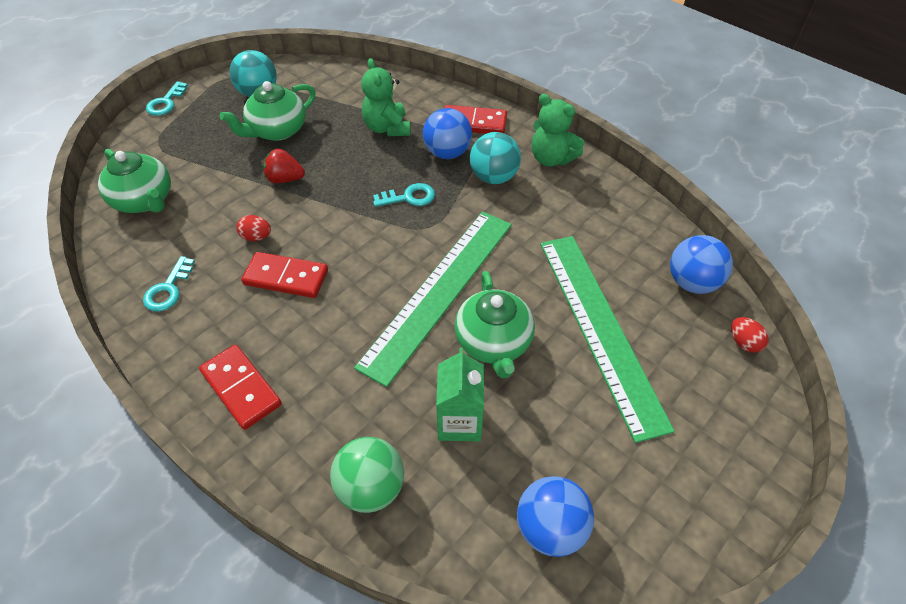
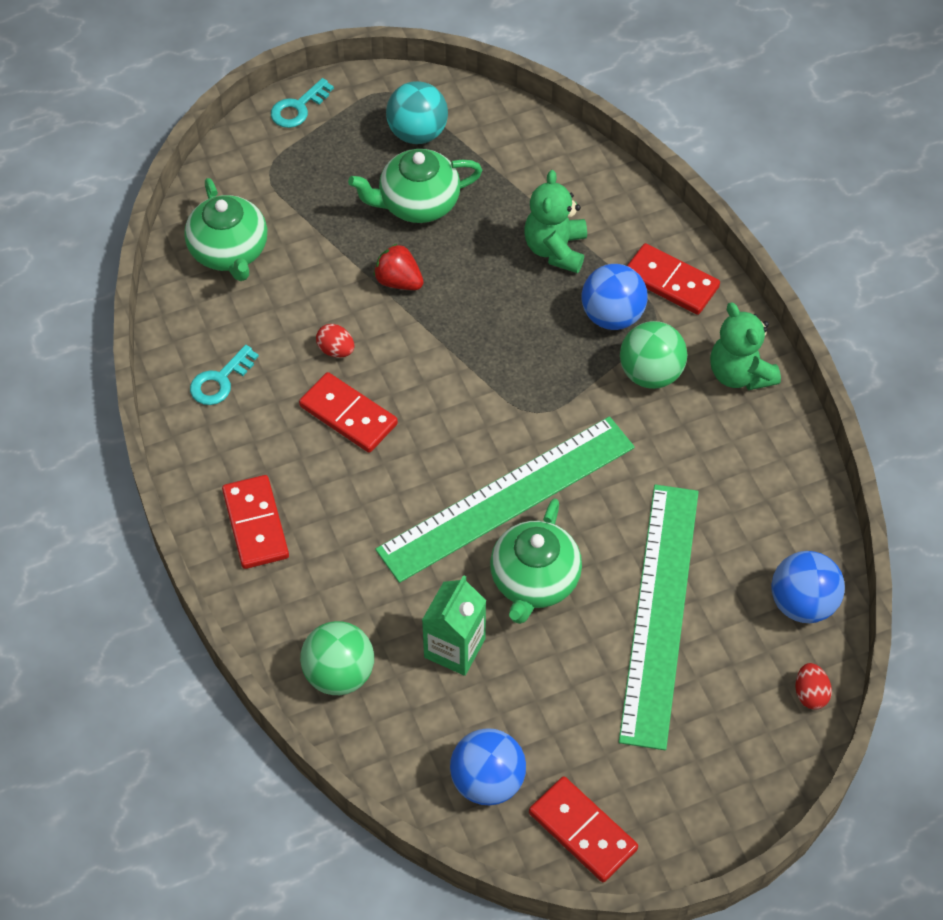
camera: 25 degrees right, 5 degrees up
turquoise key [373,183,435,207] -> none
turquoise ball [470,132,521,184] -> green ball [620,321,687,389]
none -> red domino [529,776,638,882]

